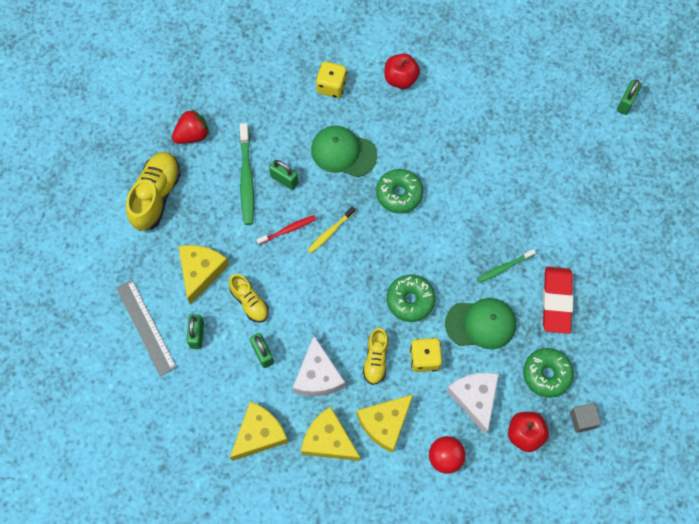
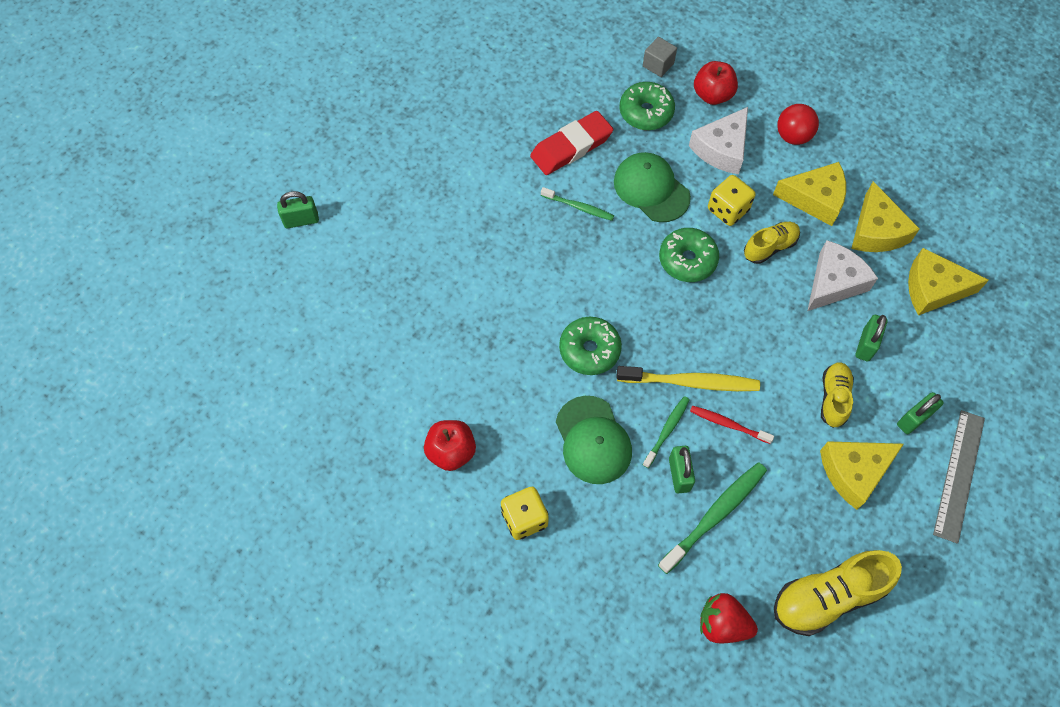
camera: 130 degrees left, 5 degrees down
yellow toothbrush [308,206,356,253] -> yellow toothbrush [617,366,760,391], size x1.70
none -> green toothbrush [643,396,689,468]

